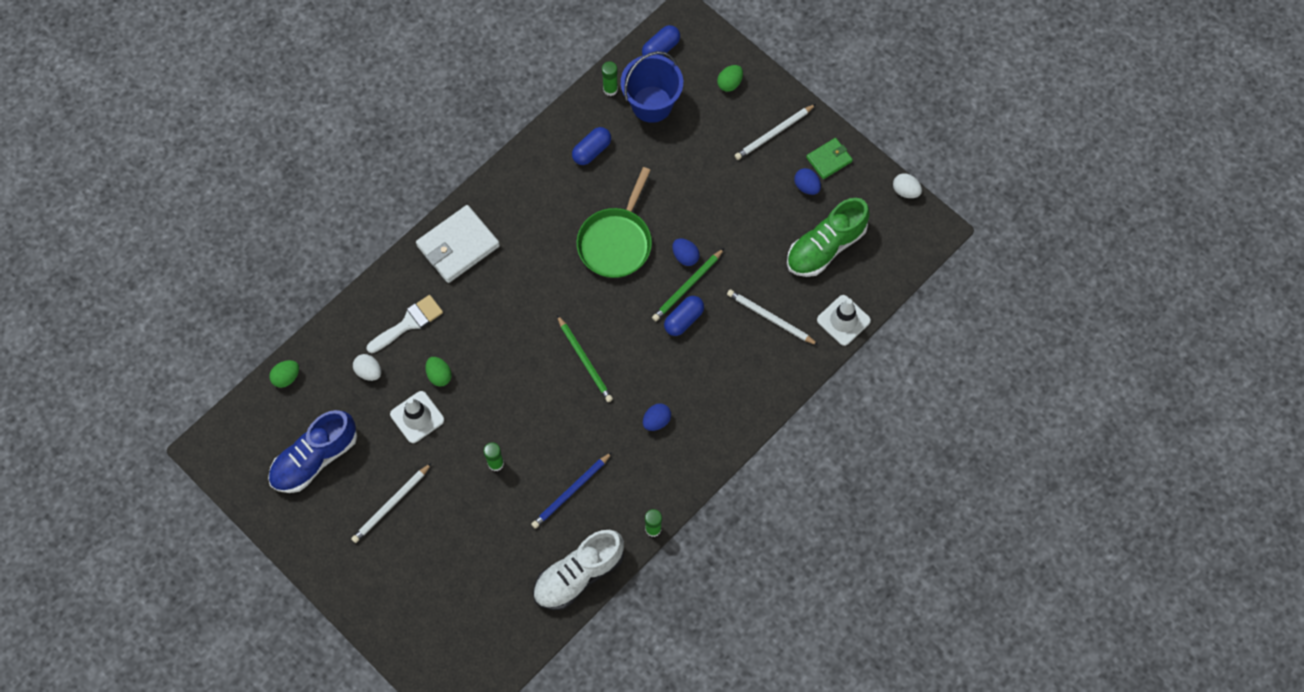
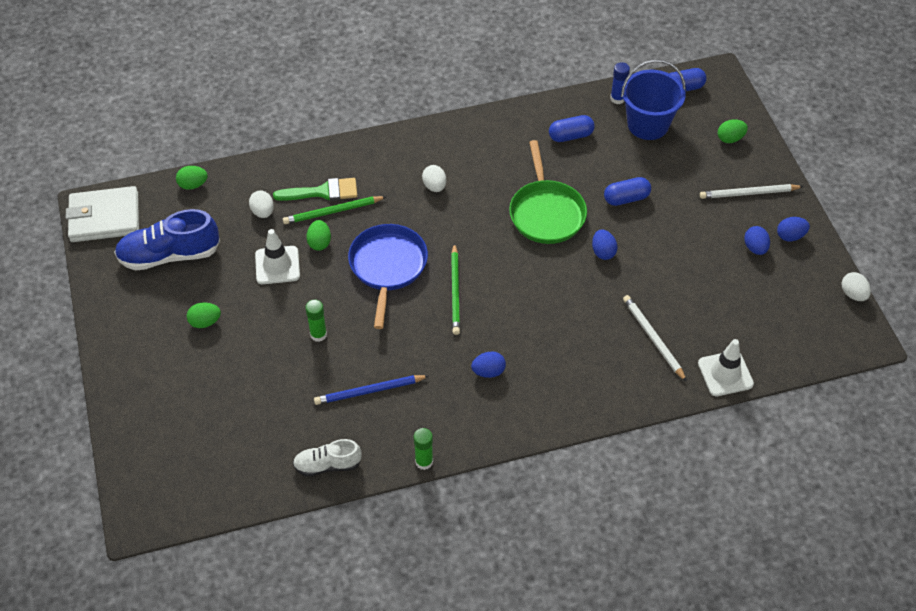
camera: 30 degrees right, 15 degrees down
white pencil [351,463,432,543] -> green egg [187,302,221,328]
white brush [367,295,443,353] -> green brush [273,178,357,201]
white wallet [416,205,500,283] -> white wallet moved to [66,186,139,242]
white shoe [533,530,624,610] -> white shoe [293,439,362,476], size x0.59
green pan [576,167,652,278] -> green pan turned 60 degrees counterclockwise [509,140,587,244]
green glue stick [602,61,618,96] -> blue glue stick [610,62,630,104]
green pencil [652,248,724,321] -> green pencil moved to [283,196,386,224]
blue capsule [664,296,704,336] -> blue capsule moved to [604,177,651,206]
green shoe [787,198,870,277] -> none
green wallet [806,138,853,179] -> blue egg [777,217,810,241]
none -> blue pan [348,224,428,329]
none -> white egg [422,165,446,192]

